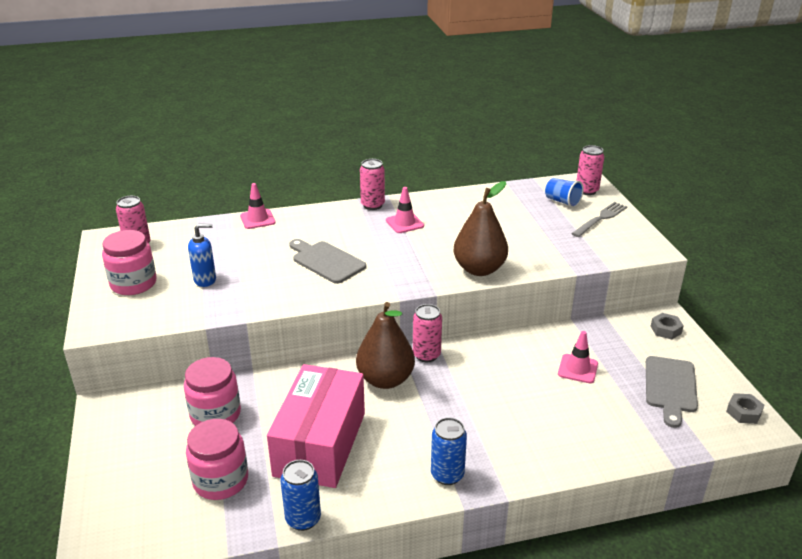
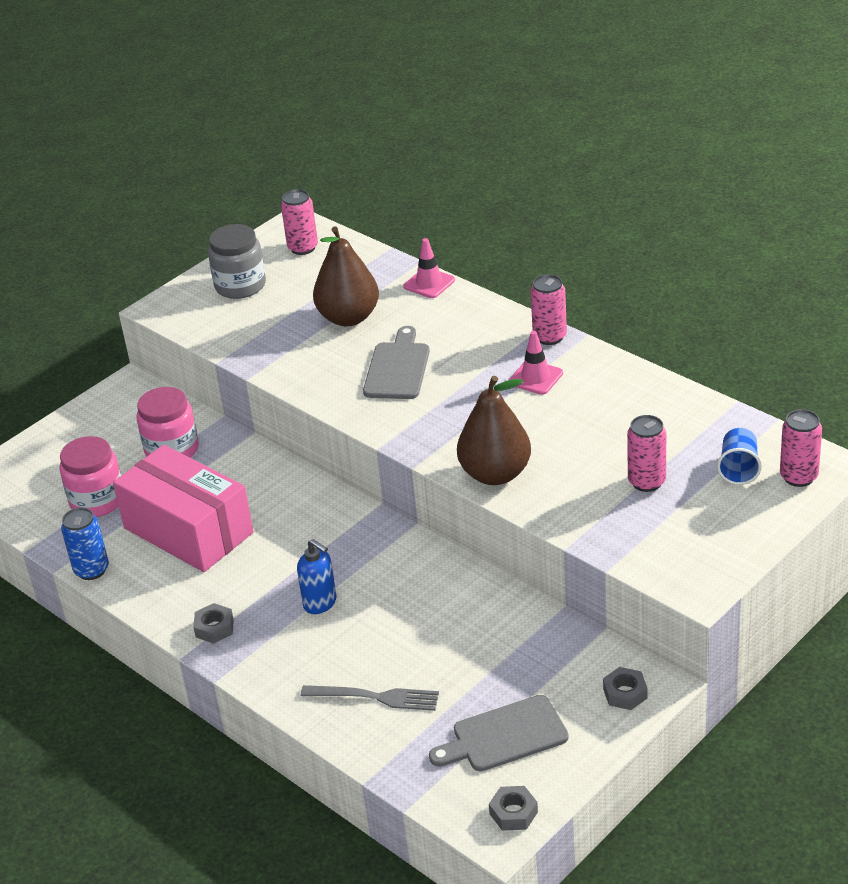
camera: 60 degrees right, 5 degrees up
pink jar [102,230,156,295] -> grey jar [208,224,266,299]
blue soap dispenser [188,223,216,287] -> blue soap dispenser moved to [297,539,336,614]
pink box [267,364,365,488] -> pink box turned 60 degrees clockwise [113,445,254,572]
brown pear [356,302,415,389] -> brown pear moved to [313,226,379,326]
pink can [413,304,442,362] -> pink can moved to [627,415,666,492]
blue can [431,417,467,485] -> grey nut [193,603,234,644]
pink traffic cone [558,331,598,383] -> none
grey fork [571,202,627,237] -> grey fork moved to [301,685,439,711]

